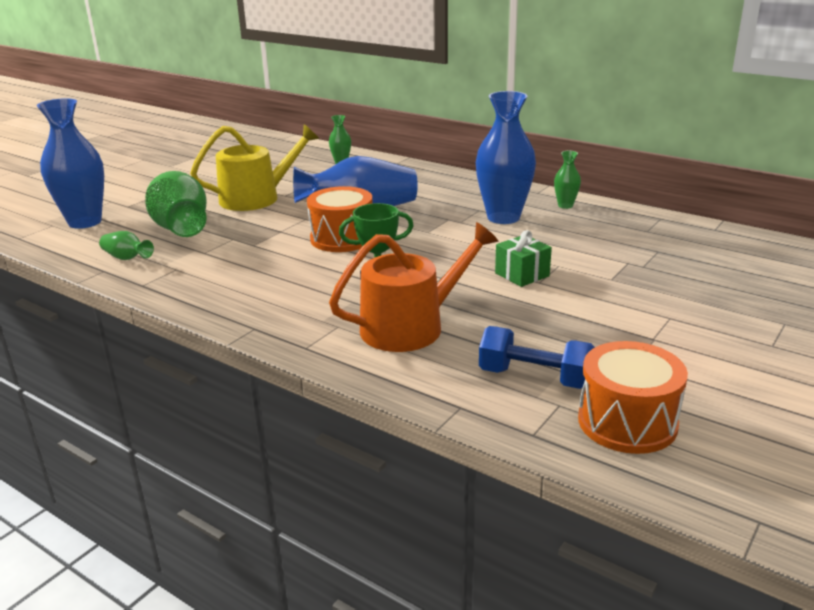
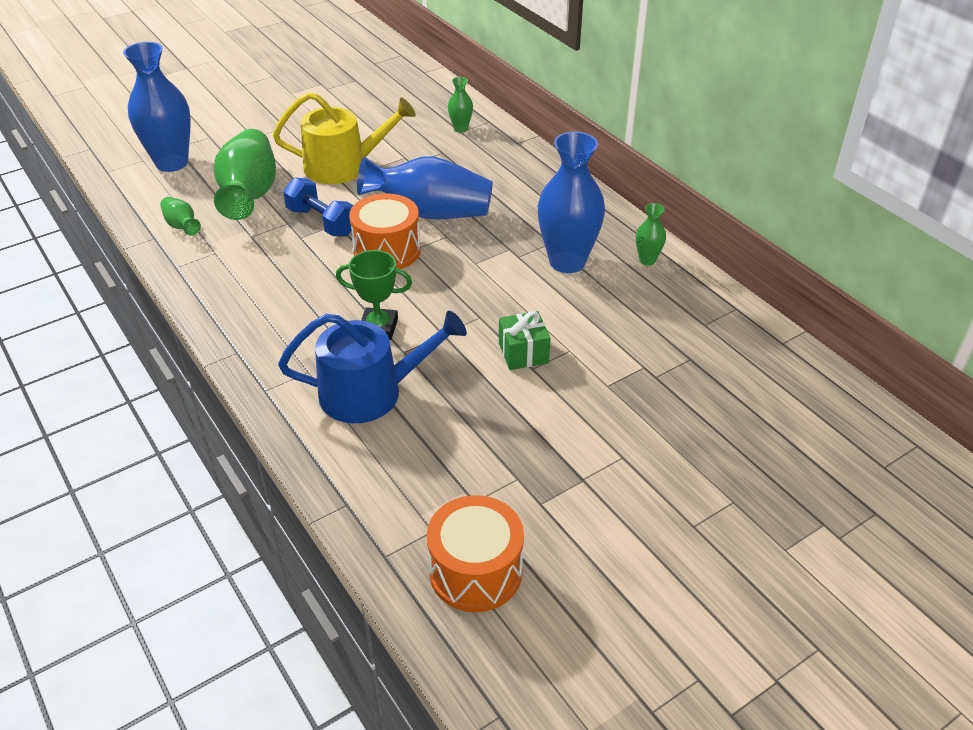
camera: 20 degrees right, 15 degrees up
orange watering can [329,222,498,352] -> blue watering can [278,311,467,423]
blue dumbbell [479,326,595,389] -> blue dumbbell moved to [283,177,353,237]

